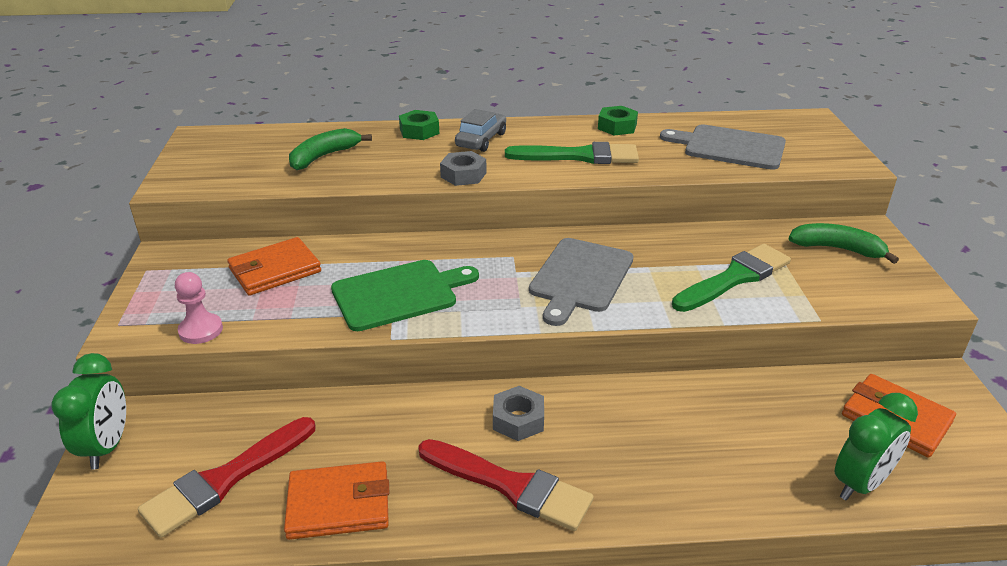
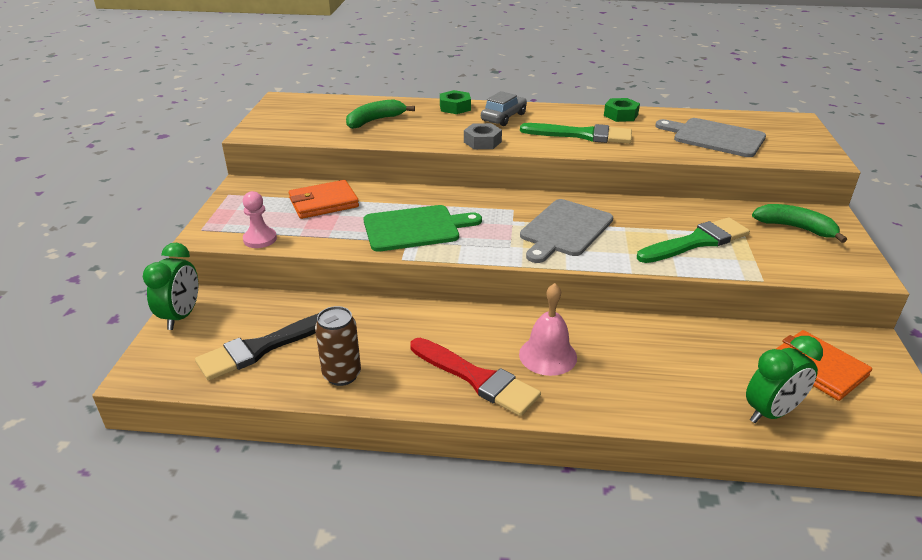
camera: 10 degrees right, 0 degrees up
red brush [138,417,316,538] -> black brush [195,313,319,381]
orange wallet [284,461,389,540] -> brown can [315,306,361,386]
grey nut [493,386,544,441] -> none
none -> pink bell [519,283,577,376]

